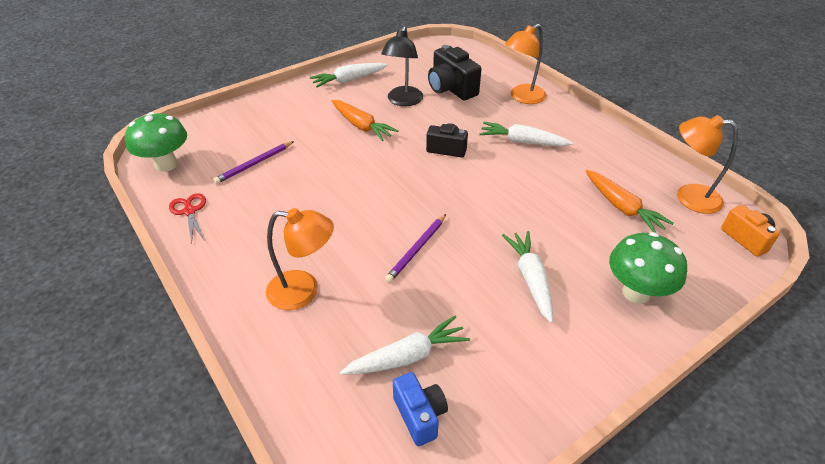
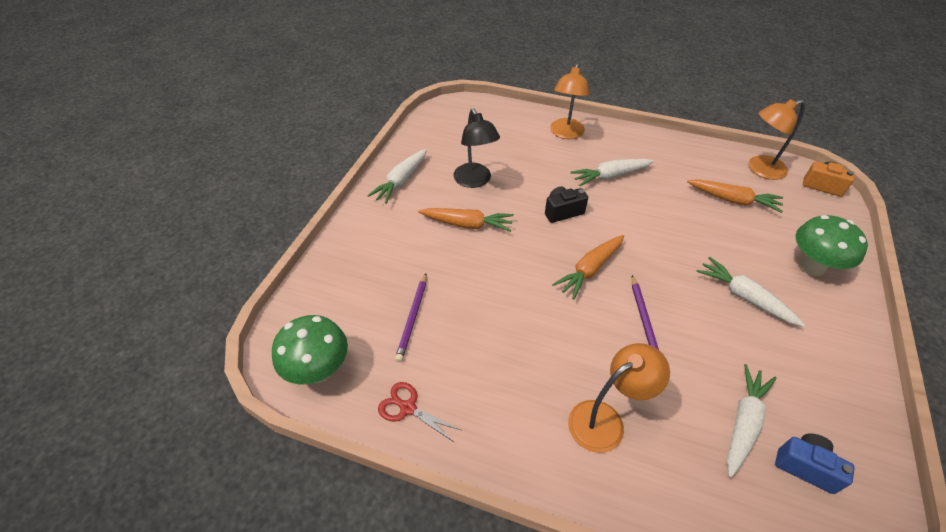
camera: 35 degrees left, 5 degrees up
black camera [428,45,481,100] -> none
none -> orange carrot [552,235,624,300]

